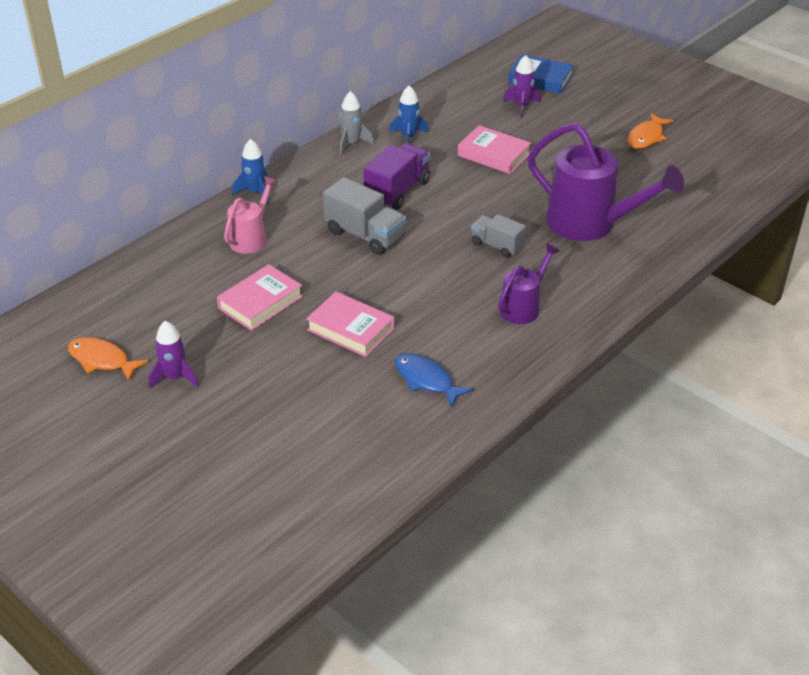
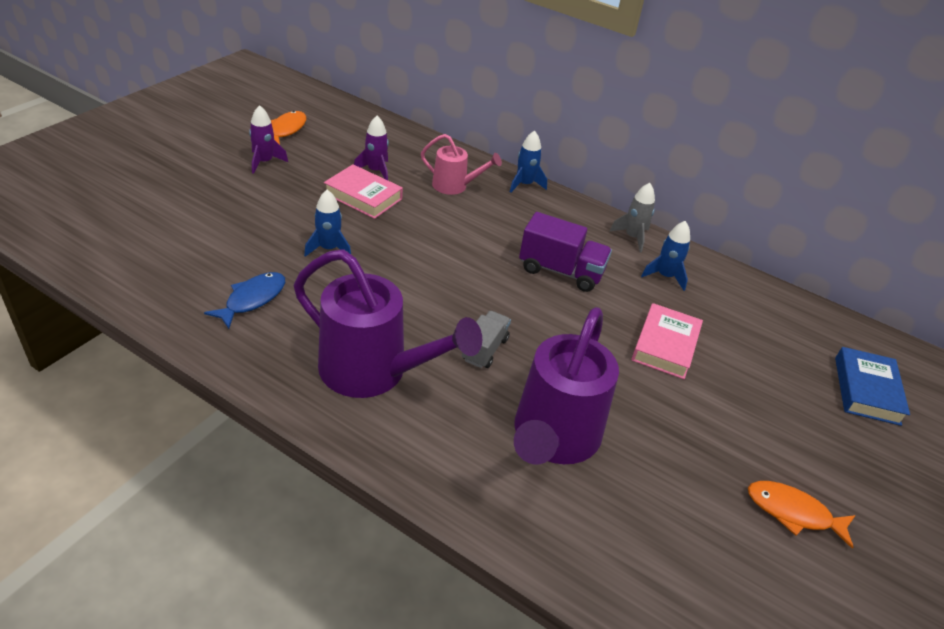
camera: 75 degrees right, 0 degrees up
pink book [306,292,394,357] -> blue rocket [304,190,351,257]
grey truck [323,177,406,255] -> none
purple watering can [498,243,560,324] -> purple watering can [294,249,482,398], size x1.86
purple rocket [503,55,541,118] -> purple rocket moved to [354,116,389,180]

